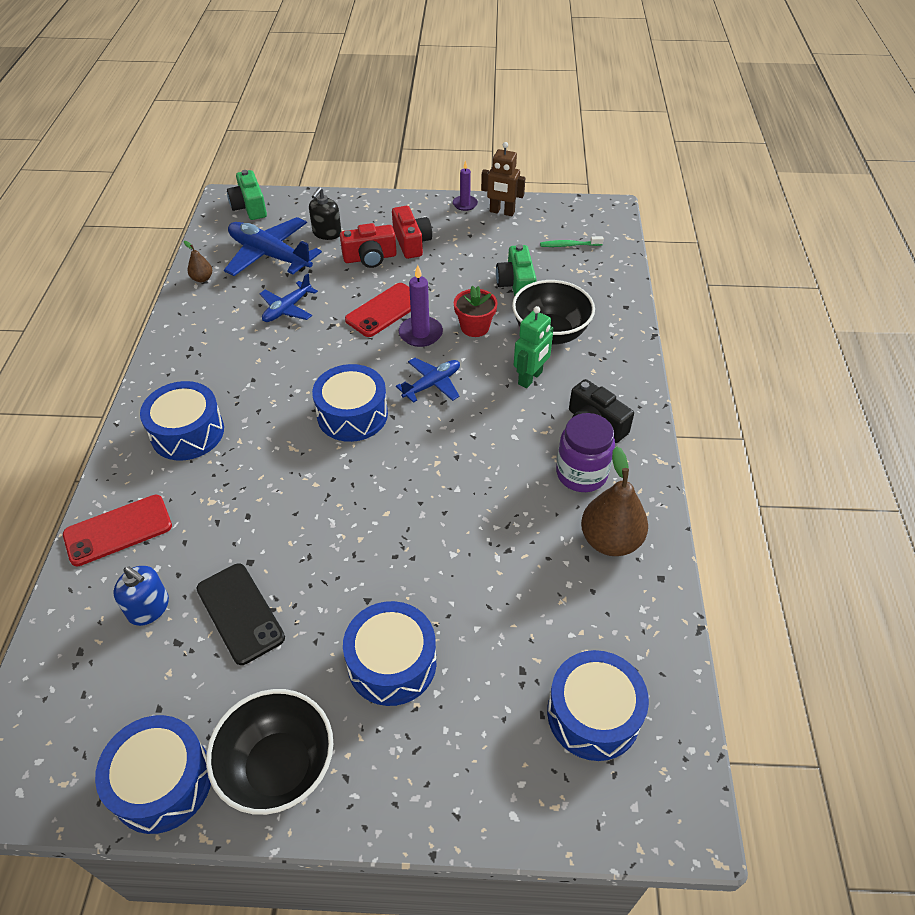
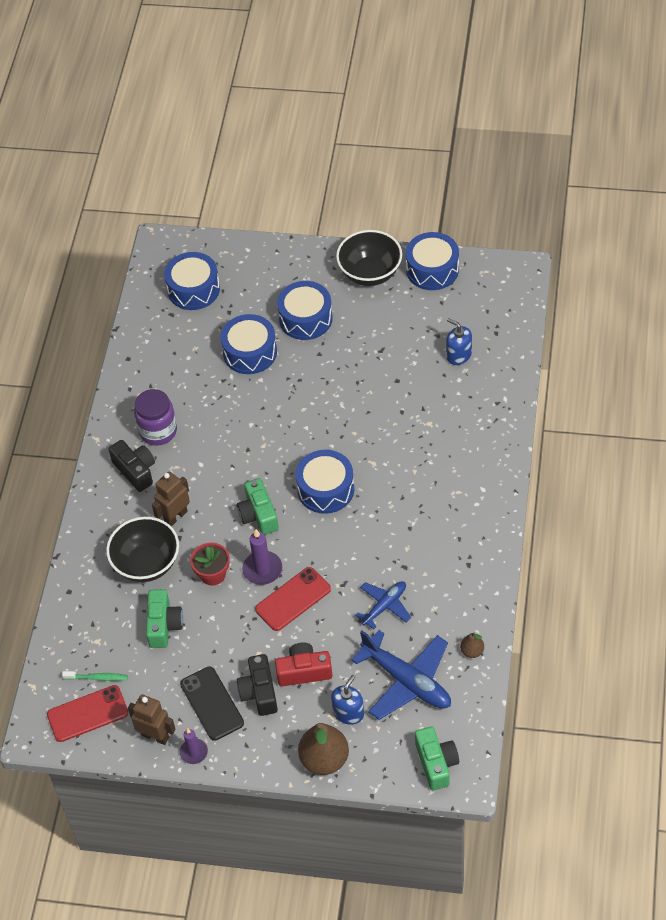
camera: 170 degrees left, 5 degrees up
red phone [63,495,172,566] -> red phone moved to [47,685,128,742]
blue drum [140,381,224,461] -> blue drum moved to [221,314,277,374]
black phone [196,564,285,665] -> black phone moved to [180,667,244,741]
black soap dispenser [309,187,342,240] -> blue soap dispenser [331,675,364,725]
red camera [392,206,432,259] -> black camera [237,654,278,716]
blue plane [396,358,460,403] -> green camera [237,478,279,535]
green robot [514,306,553,388] -> brown robot [152,471,190,527]
brown pear [581,446,648,556] -> brown pear moved to [298,723,349,775]

